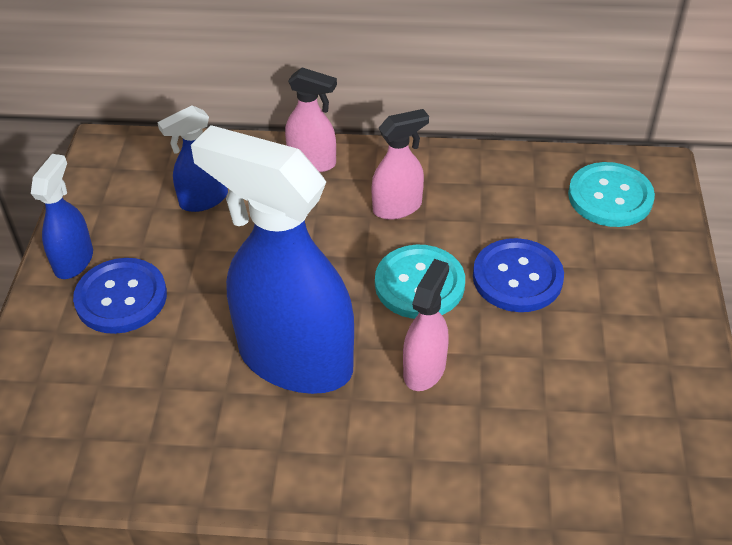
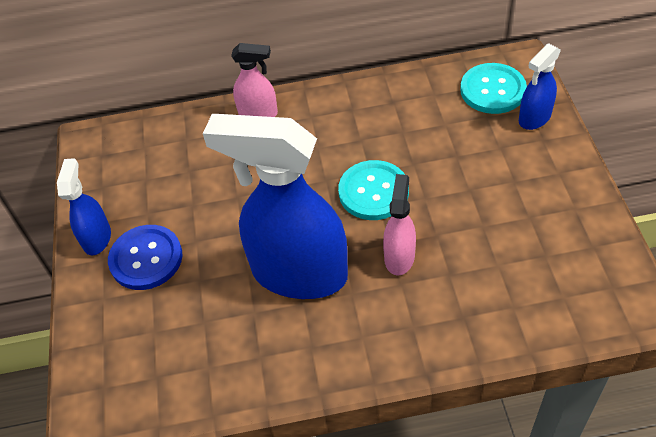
camera: 10 degrees left, 5 degrees up
blue spray bottle [157,105,228,212] -> blue spray bottle moved to [519,43,561,130]
pink spray bottle [371,109,429,220] -> none
blue button [473,238,564,312] -> none

